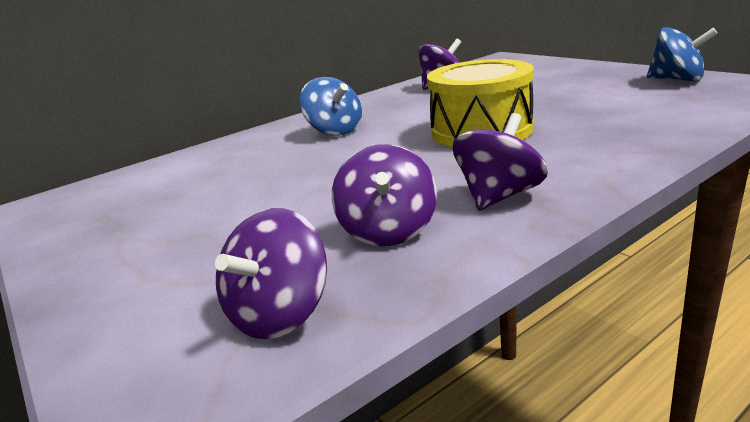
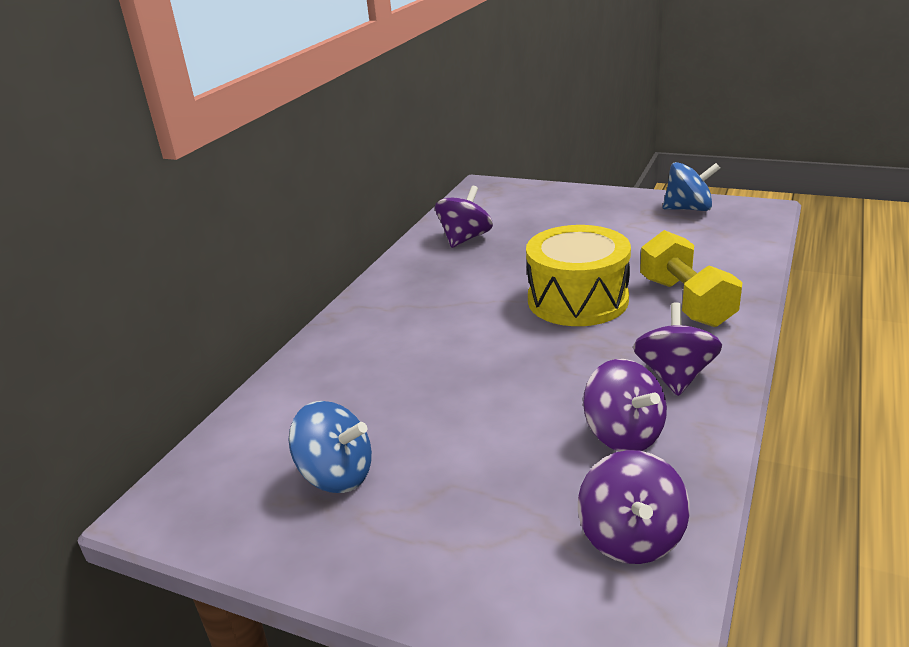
camera: 30 degrees left, 5 degrees up
blue spinning top [300,77,362,136] -> blue spinning top moved to [289,401,372,493]
none -> yellow dumbbell [640,230,742,327]

